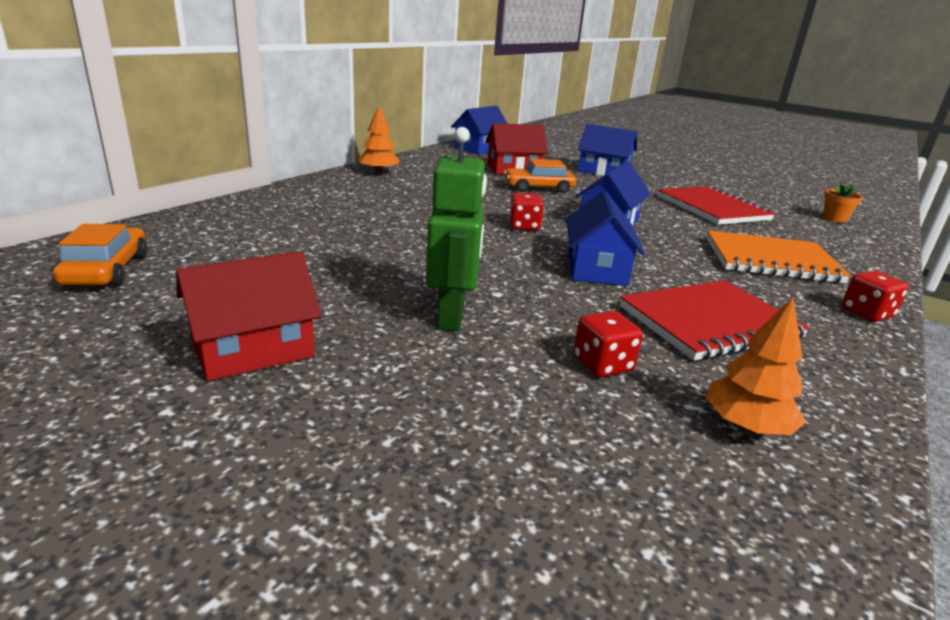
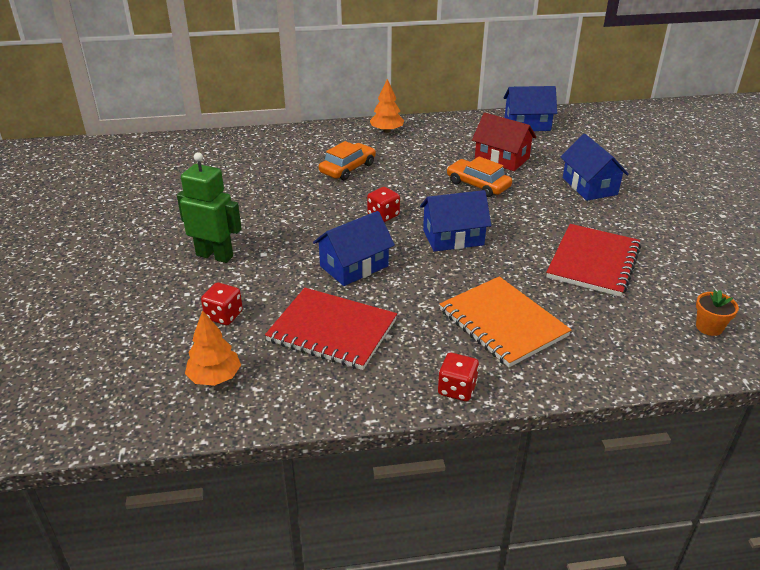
camera: 50 degrees right, 10 degrees up
orange car [53,224,147,286] -> orange car moved to [319,141,376,180]
red house [176,251,322,381] -> none
green robot [426,127,487,331] -> green robot turned 120 degrees counterclockwise [177,152,242,263]

